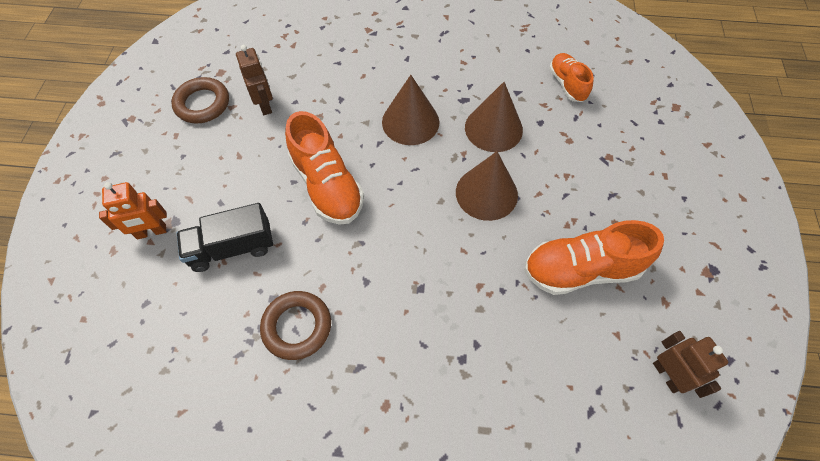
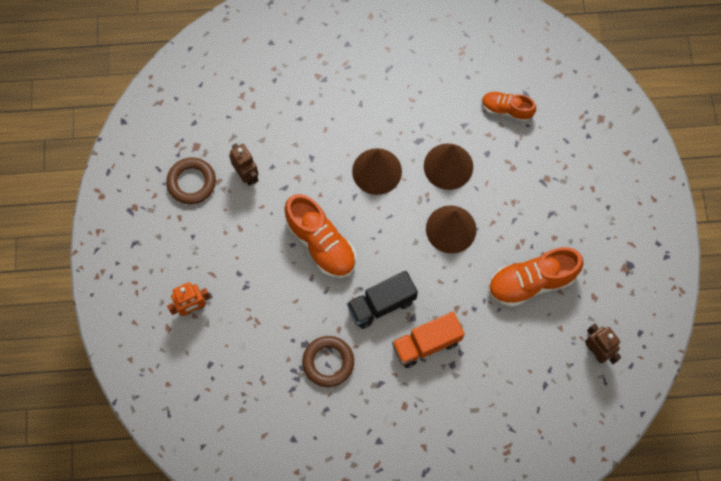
camera: 10 degrees left, 10 degrees up
black truck [177,203,273,272] -> black truck moved to [347,271,418,329]
orange shoe [549,53,594,102] -> orange shoe turned 45 degrees counterclockwise [482,92,536,122]
none -> orange truck [392,312,465,368]

